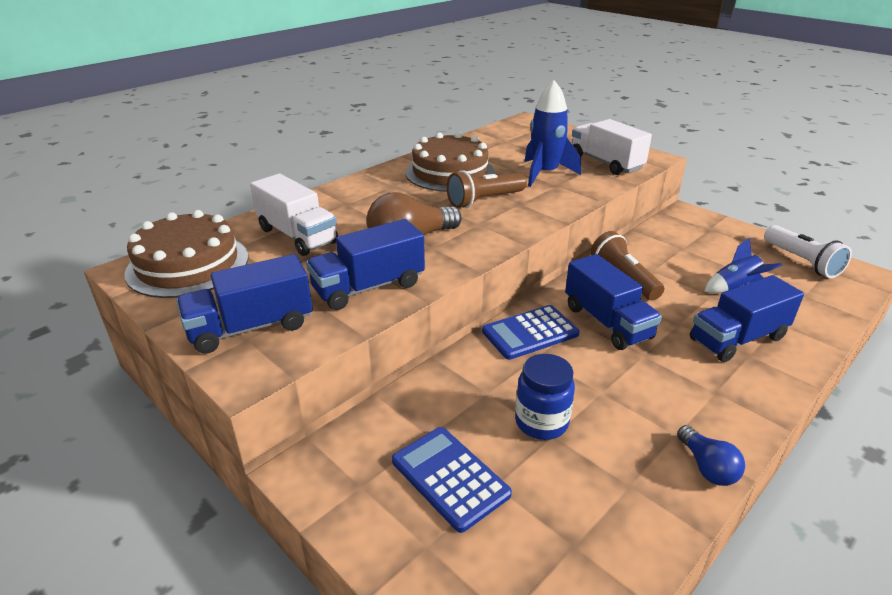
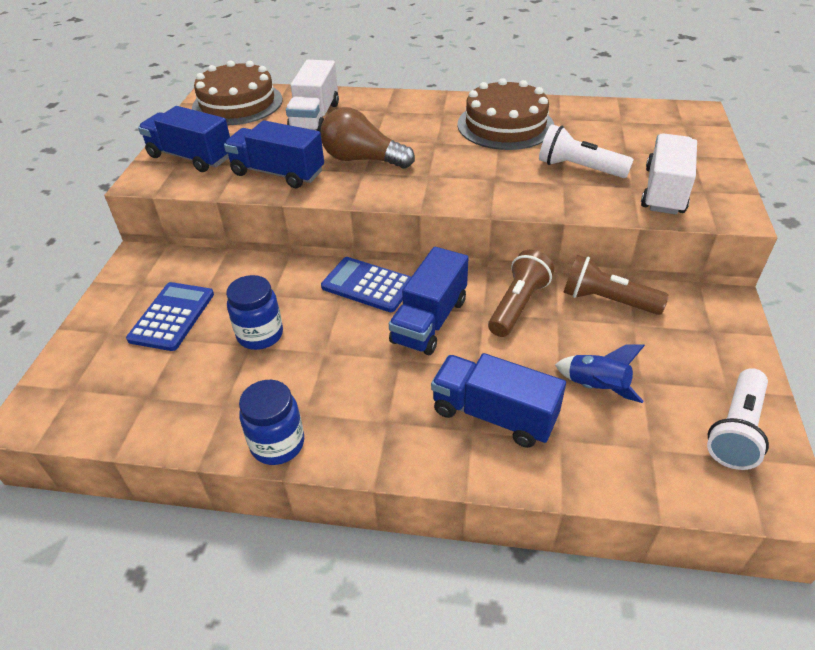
camera: 55 degrees right, 10 degrees up
brown flashlight [447,170,527,208] -> brown flashlight moved to [563,255,669,315]
blue rocket [524,80,581,187] -> white flashlight [539,124,634,178]
blue light bulb [677,425,745,486] -> blue jar [239,380,304,465]

